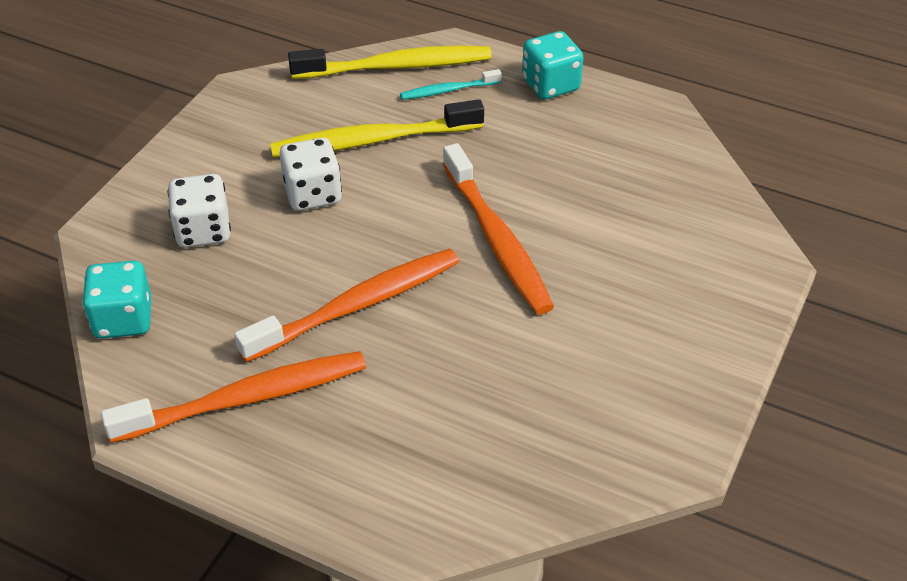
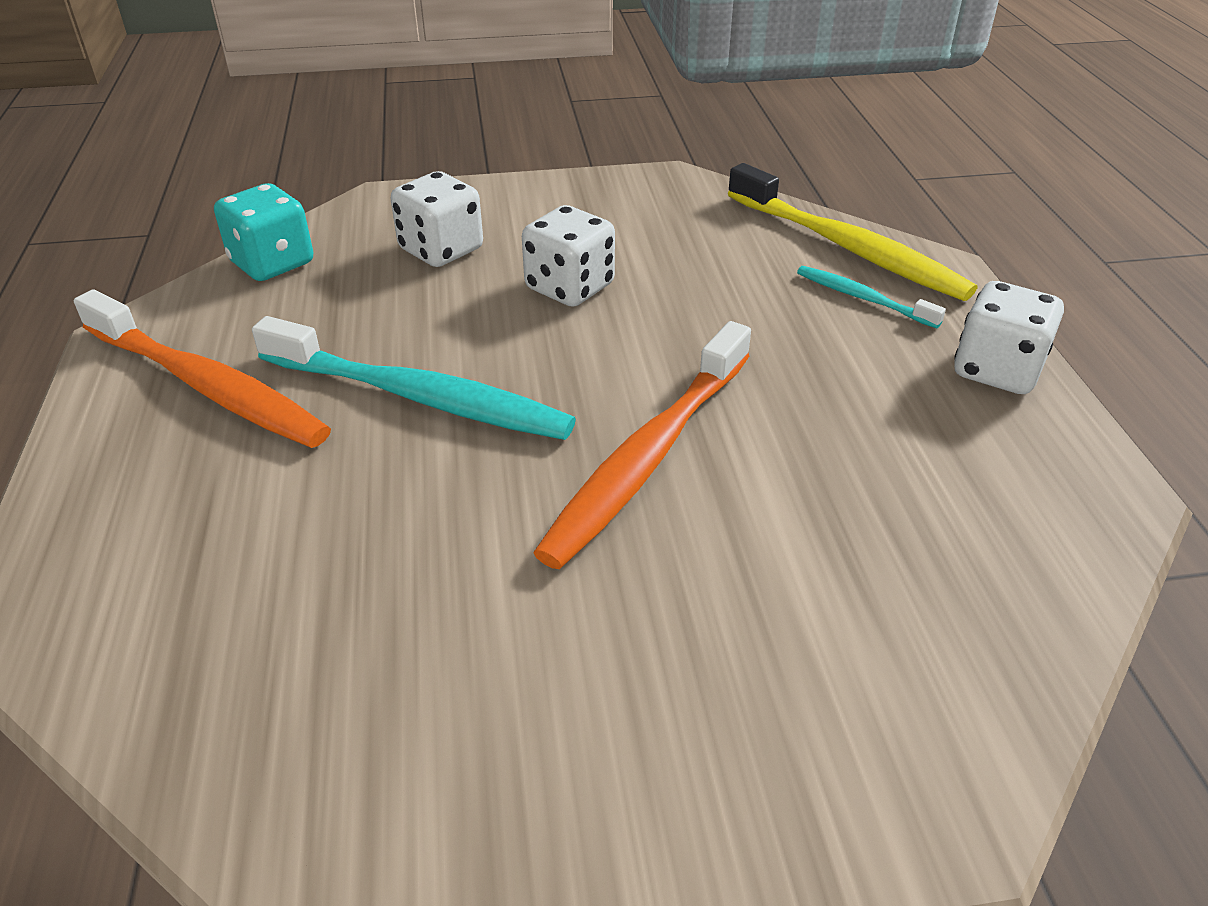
camera: 55 degrees right, 5 degrees down
orange toothbrush [234,249,459,362] -> turquoise toothbrush [252,316,576,440]
yellow toothbrush [270,99,484,158] -> none
turquoise dice [522,31,584,99] -> white dice [954,281,1064,394]

